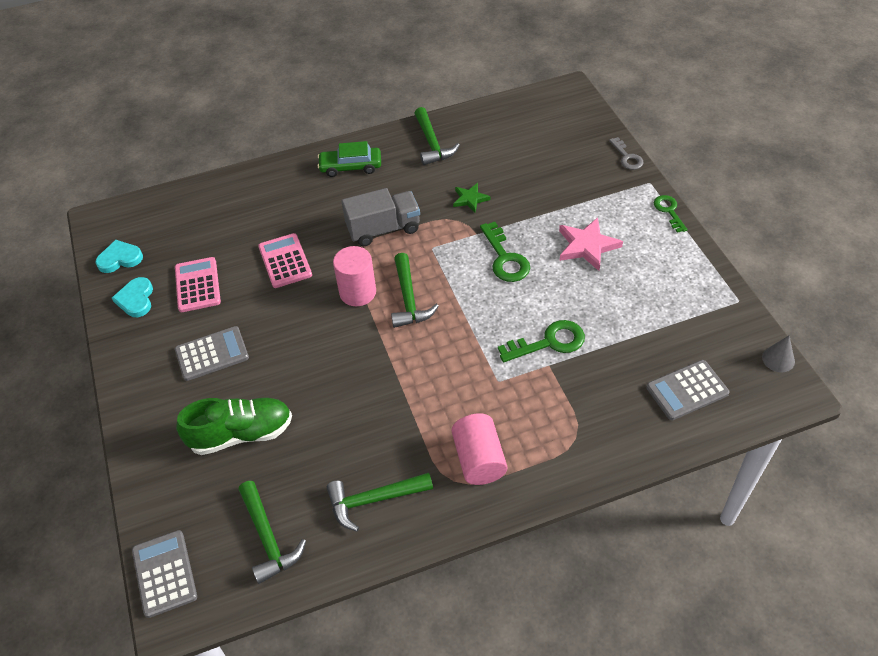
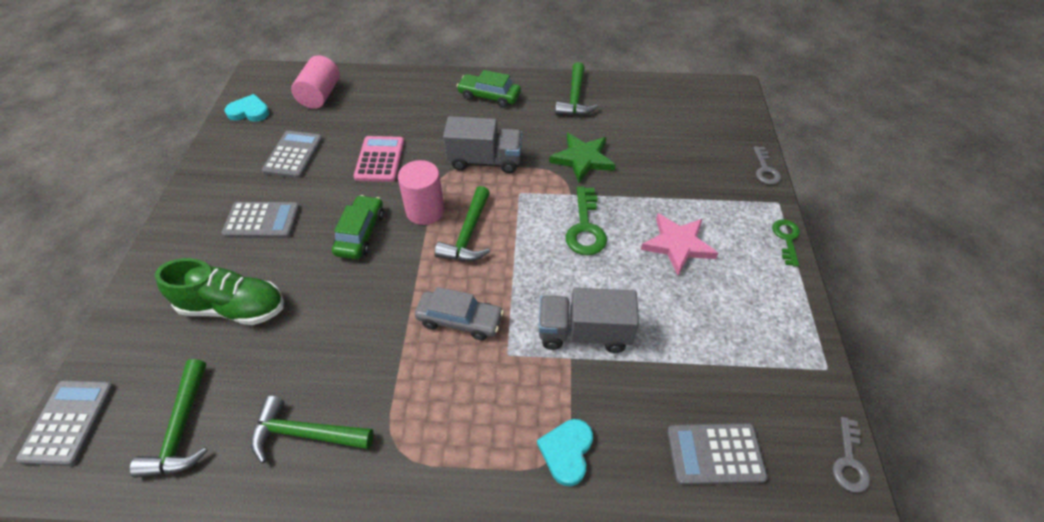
camera: 20 degrees right, 0 degrees up
turquoise heart [112,277,153,317] -> turquoise heart moved to [537,419,593,486]
pink calculator [175,257,221,312] -> grey calculator [262,131,323,178]
pink cylinder [452,413,507,485] -> pink cylinder moved to [291,55,340,109]
green star [453,183,490,212] -> green star [549,133,615,183], size x1.64
green key [498,320,585,362] -> grey truck [539,288,639,353]
grey cone [762,336,795,372] -> grey key [833,417,870,493]
none -> green car [332,195,384,259]
none -> grey car [415,287,504,340]

